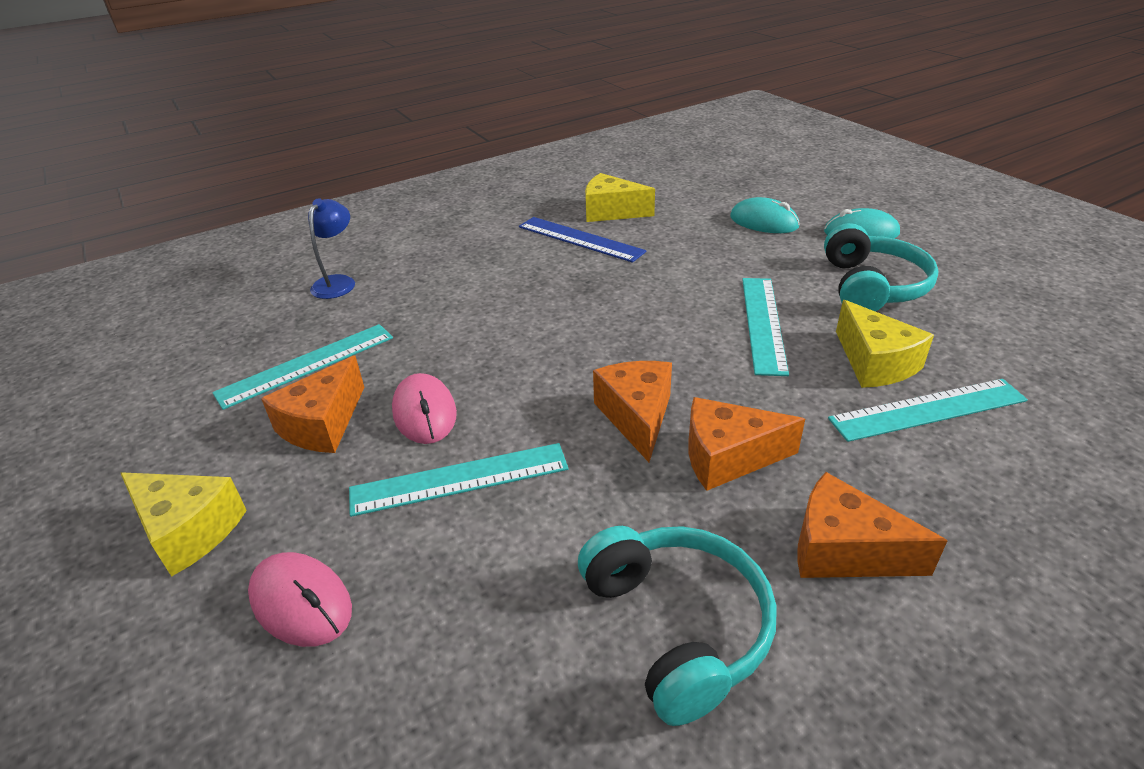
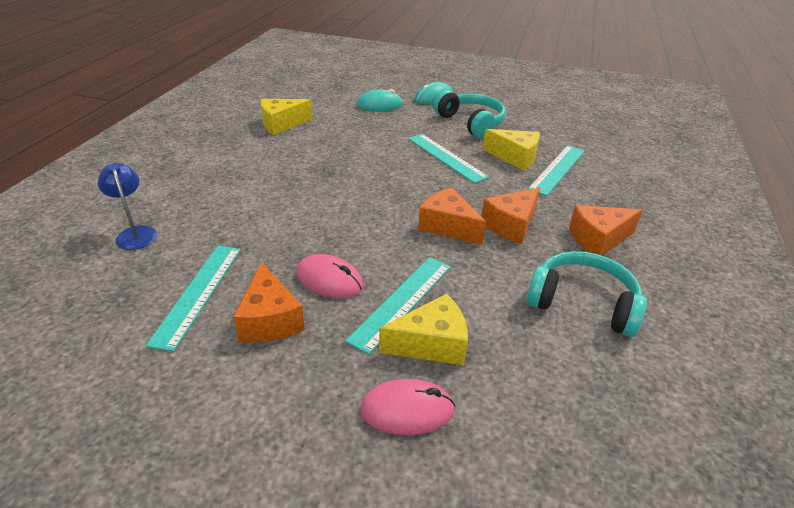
camera: 45 degrees left, 0 degrees up
yellow cheese [121,472,247,577] -> yellow cheese moved to [379,294,468,365]
blue ruler [519,217,647,263] -> none

